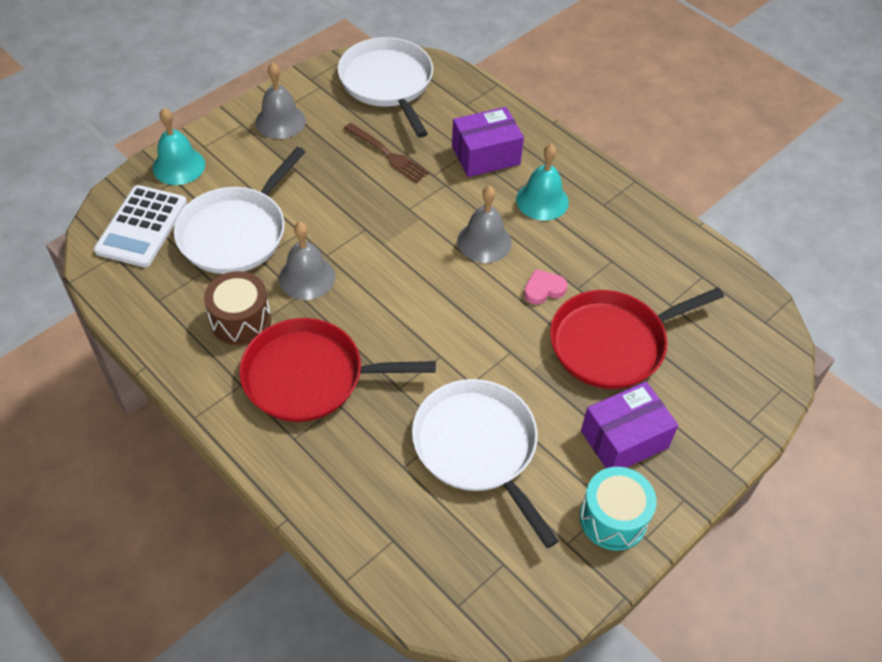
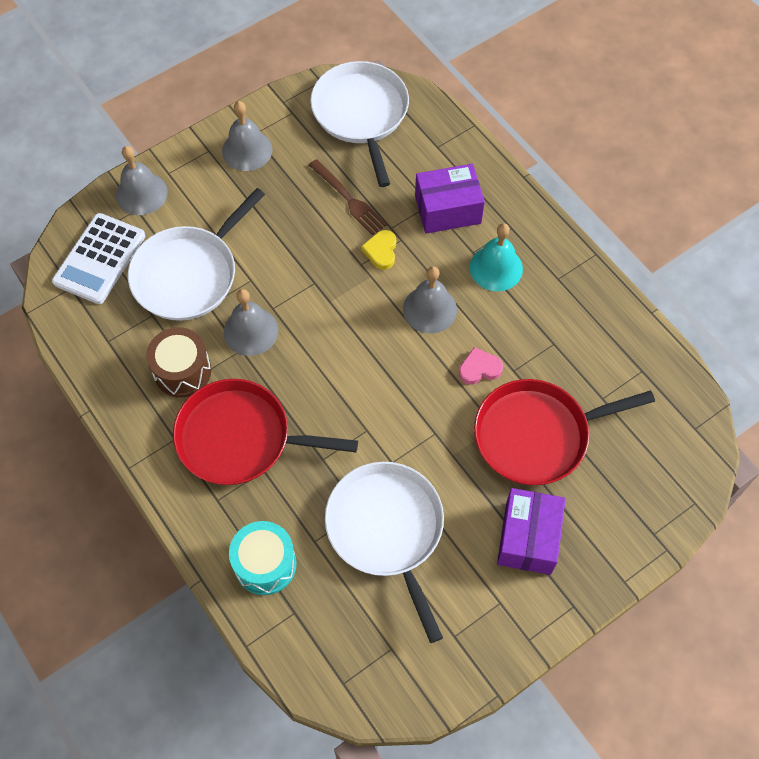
camera: 10 degrees right, 10 degrees up
turquoise bell [153,108,205,185] -> grey bell [116,146,168,215]
turquoise drum [580,467,657,551] -> turquoise drum moved to [229,521,297,595]
purple box [581,381,678,468] -> purple box turned 60 degrees counterclockwise [497,488,566,575]
none -> yellow heart [361,230,396,270]

